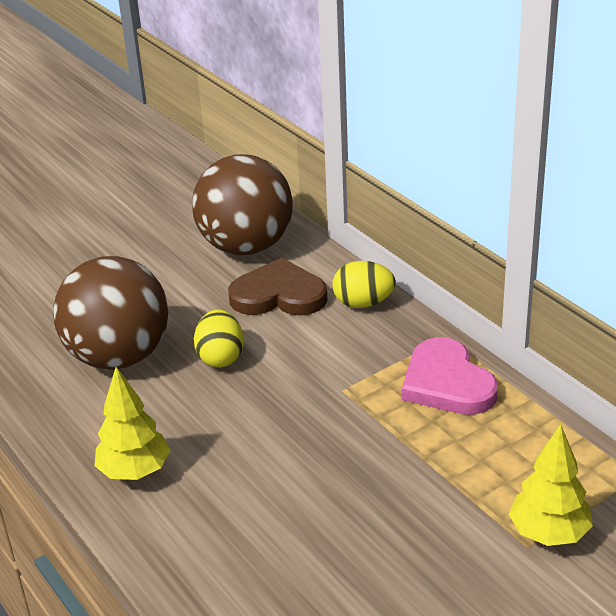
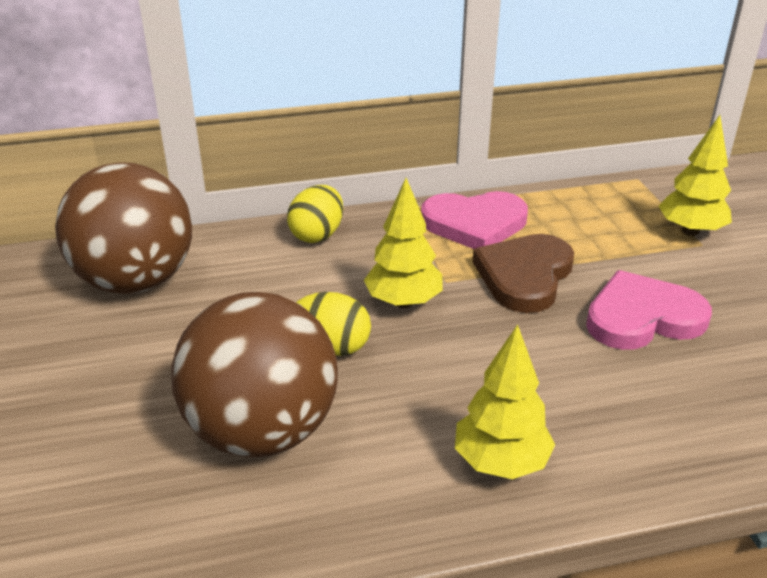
camera: 70 degrees left, 0 degrees up
brown heart [228,258,327,315] -> brown heart moved to [473,234,574,313]
none -> yellow tree [364,178,443,308]
none -> pink heart [586,270,712,350]

